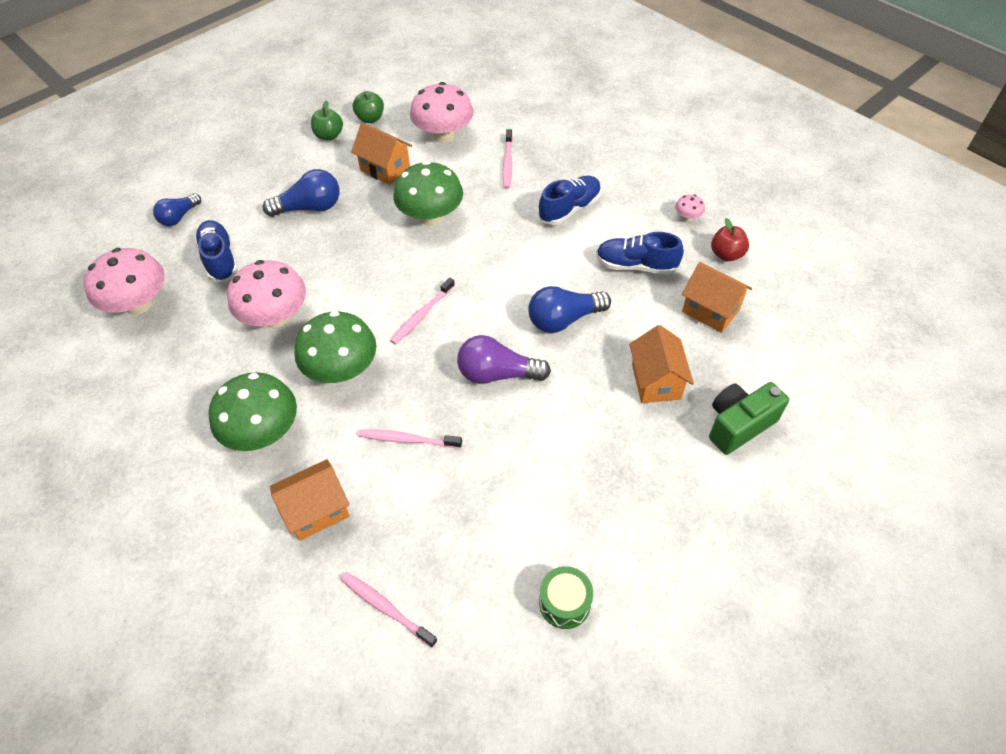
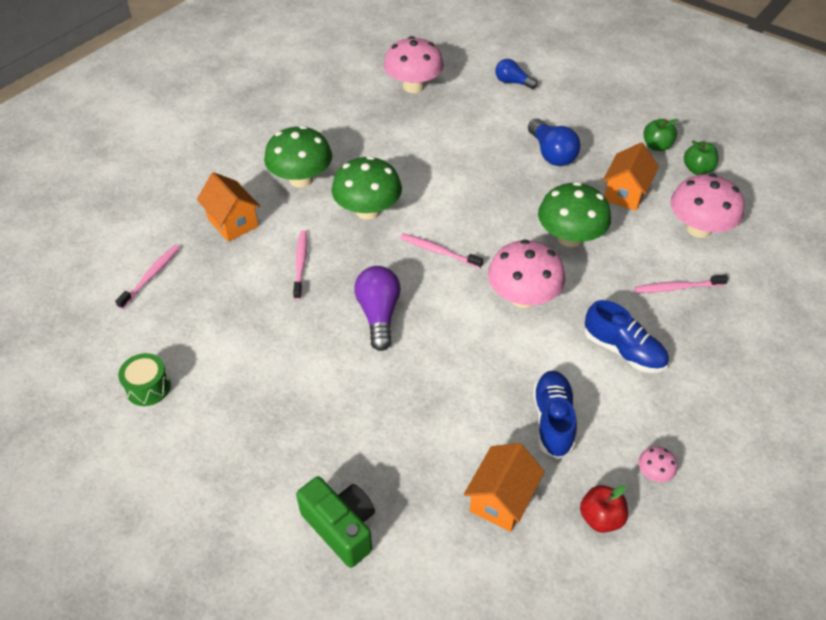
camera: 80 degrees right, 5 degrees down
blue shoe [195,220,238,282] -> none
pink mushroom [227,260,306,328] -> pink mushroom moved to [488,239,565,308]
blue light bulb [528,286,611,333] -> none
orange house [629,325,694,403] -> none

